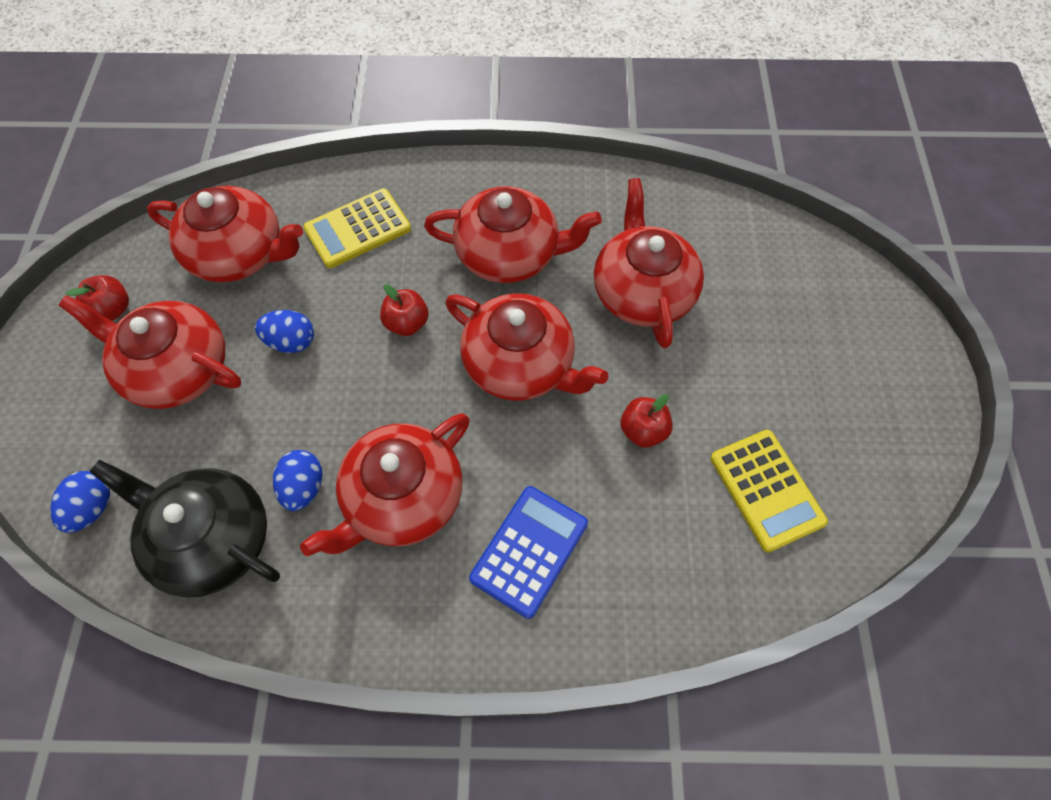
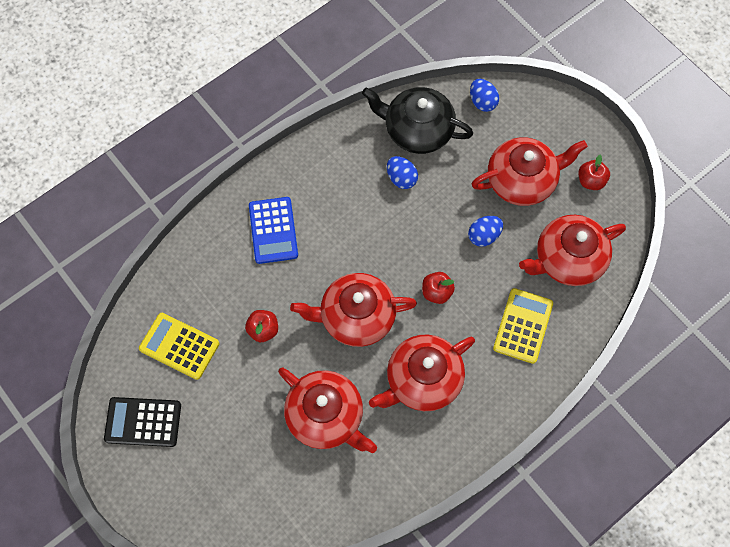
camera: 140 degrees right, 5 degrees up
black teapot [89,460,280,597] -> black teapot turned 150 degrees counterclockwise [362,87,473,154]
red teapot [300,413,470,556] -> none
none -> black calculator [104,397,181,447]

